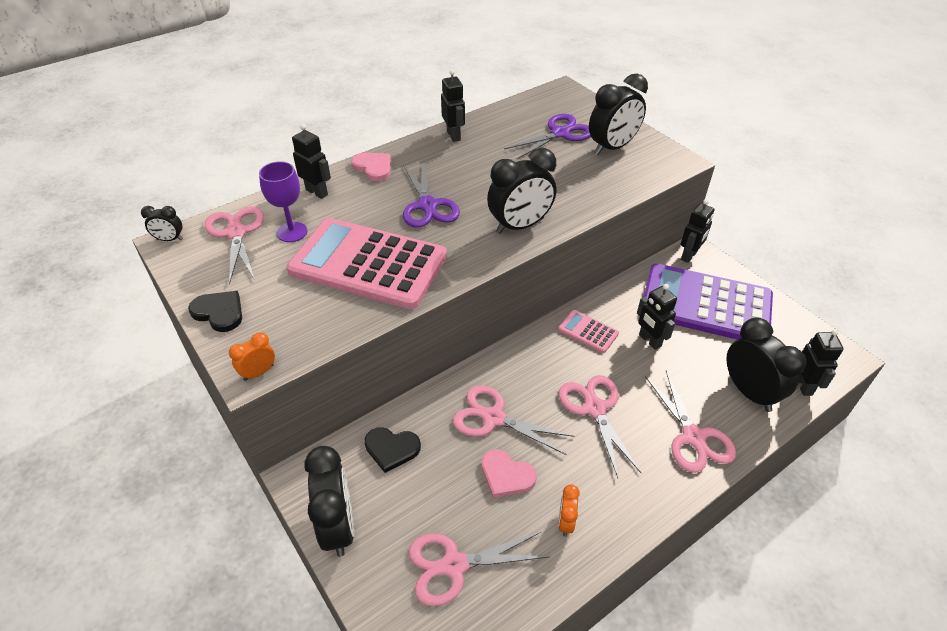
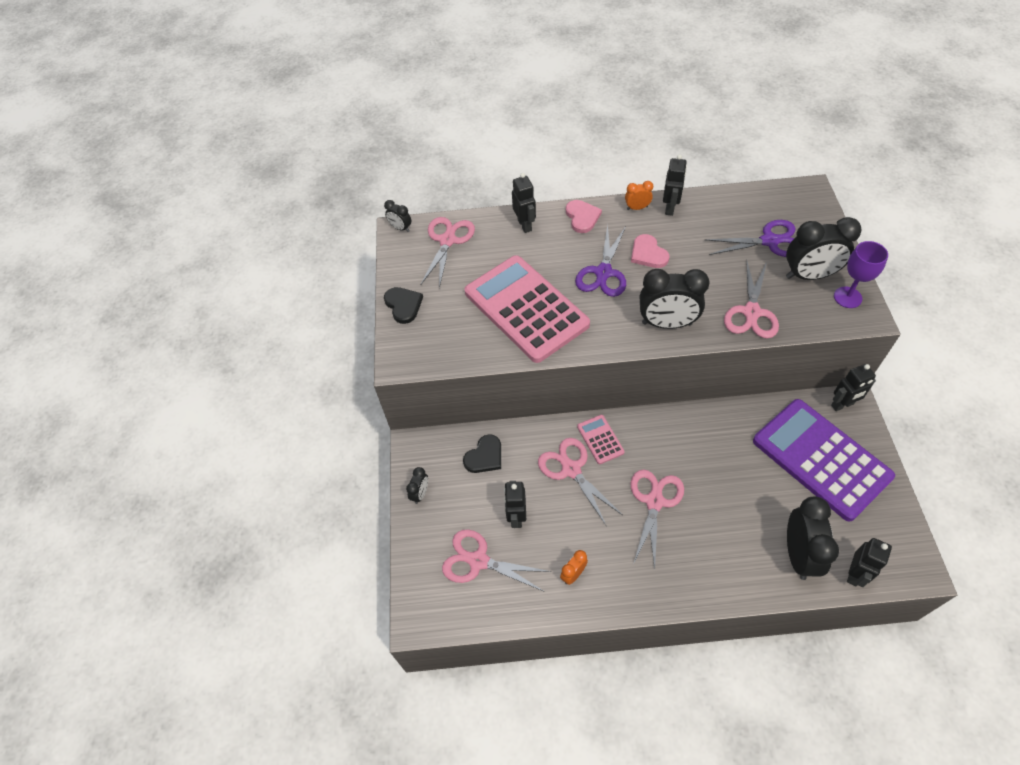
camera: 35 degrees right, 10 degrees up
orange clock [229,332,275,381] -> orange clock moved to [625,181,653,210]
purple goblet [259,161,307,242] -> purple goblet moved to [834,241,888,308]
black clock [304,446,354,557] -> black clock [406,467,428,504], size x0.48
black heart [364,427,421,473] -> black heart turned 90 degrees counterclockwise [463,434,501,473]
pink heart [481,449,537,498] -> pink heart moved to [631,234,669,268]
pink calculator [558,310,619,353] -> pink calculator moved to [577,415,625,464]
black robot [637,284,677,350] -> black robot moved to [504,481,526,528]
pink scissors [645,371,736,473] -> pink scissors moved to [724,260,779,339]

